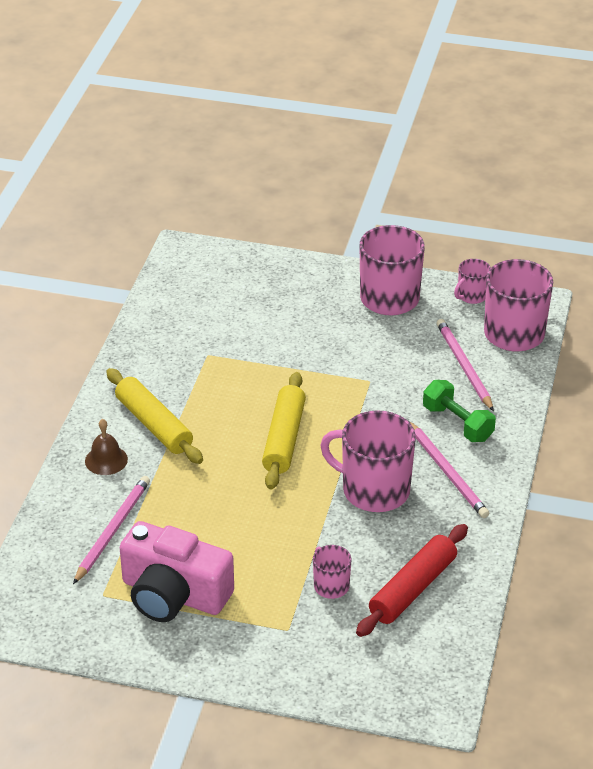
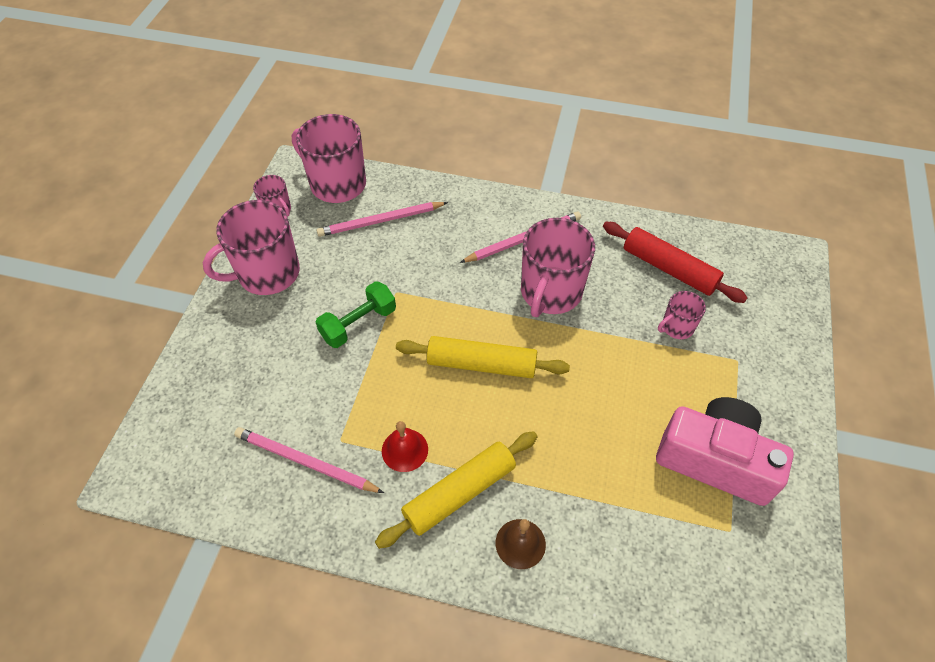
camera: 90 degrees left, 15 degrees up
pink pencil [73,476,150,584] -> pink pencil moved to [234,427,384,493]
pink camera [120,521,234,622] -> pink camera turned 90 degrees counterclockwise [656,397,794,506]
green dumbbell [423,380,496,442] -> green dumbbell moved to [316,281,396,348]
none -> red bell [382,421,428,472]

